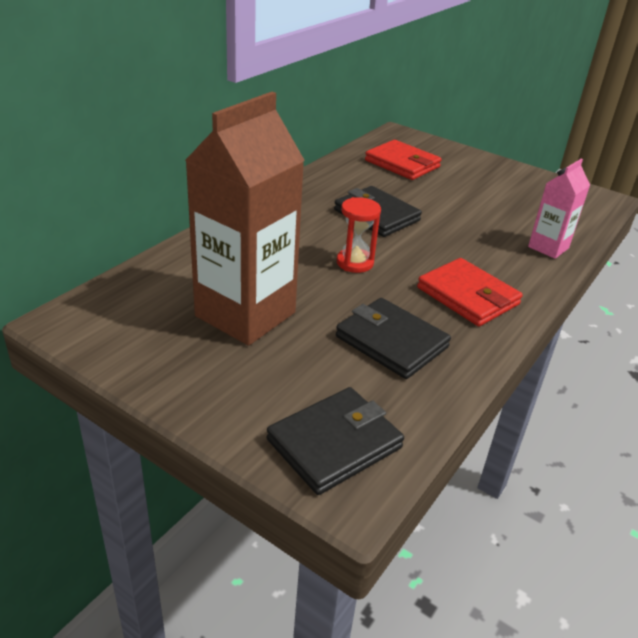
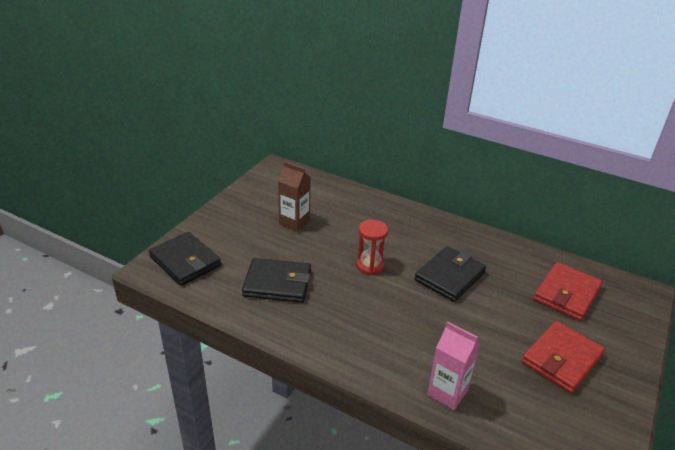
camera: 85 degrees right, 0 degrees up
brown carton [185,92,305,346] -> brown carton [278,162,311,232], size x0.51
black wallet [336,298,451,379] -> black wallet turned 60 degrees clockwise [242,258,311,303]
red wallet [417,258,523,327] -> red wallet moved to [522,321,605,393]

